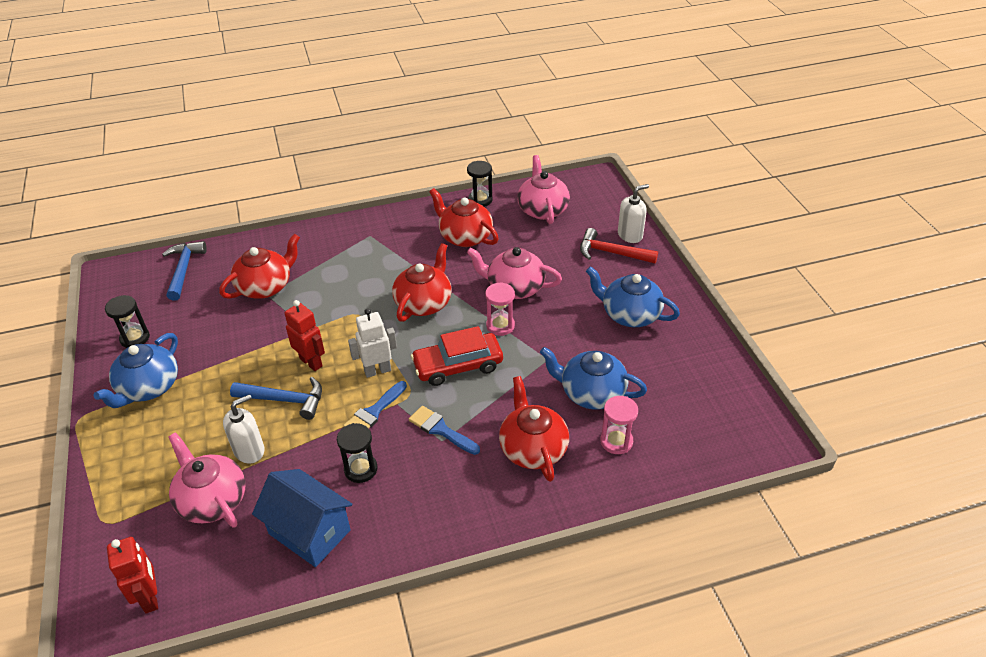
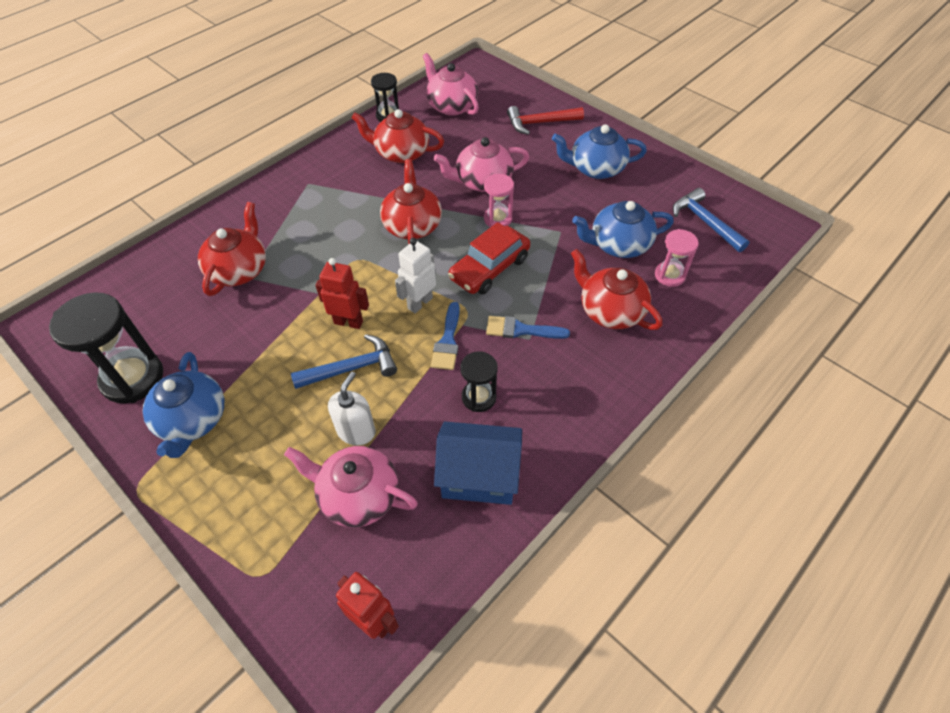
camera: 30 degrees left, 10 degrees up
black hourglass [105,295,150,348] -> black hourglass [49,292,163,403], size x1.78
blue hammer [162,241,207,301] -> blue hammer moved to [673,188,750,252]
white soap dispenser [618,184,649,243] -> none

